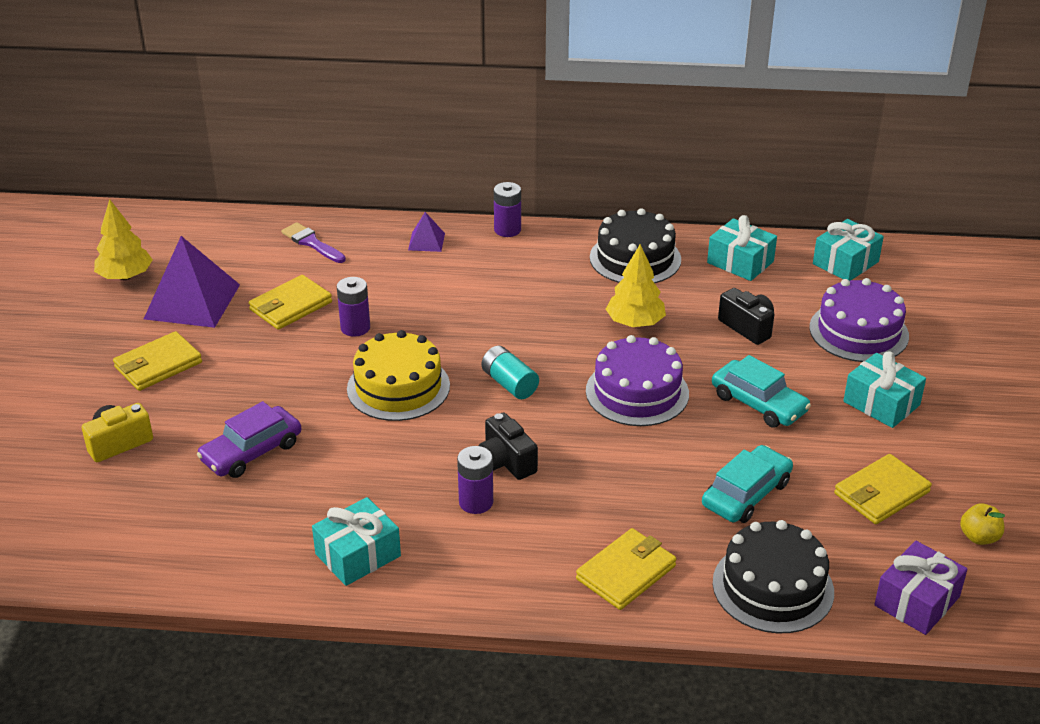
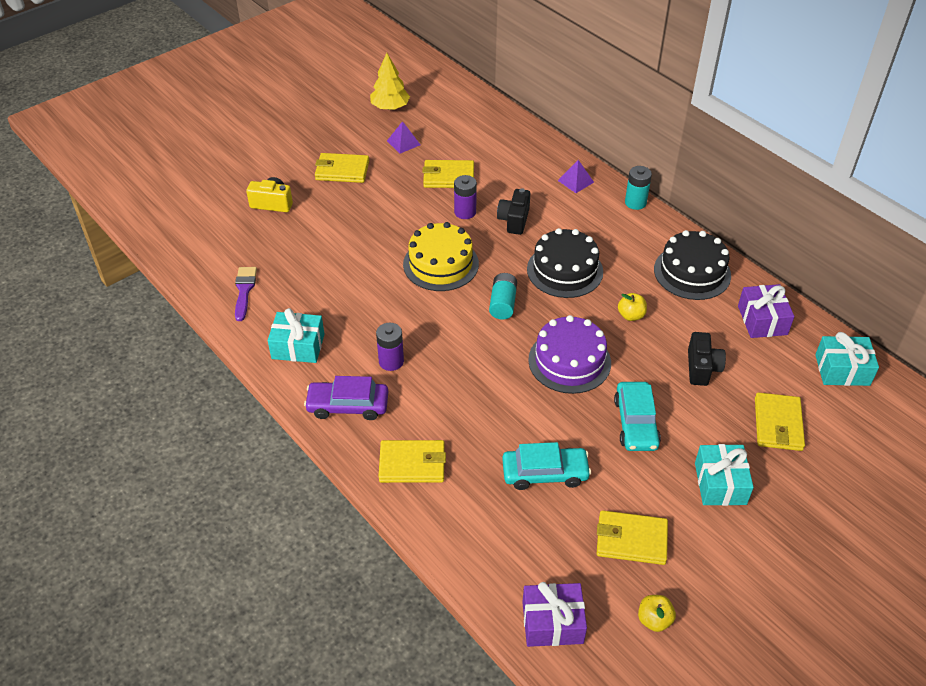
camera: 45 degrees right, 10 degrees up
purple pyramid [144,236,240,328] -> purple pyramid [387,121,420,154], size x0.48
purple car [197,401,302,478] -> purple car moved to [304,376,388,420]
purple brush [281,222,346,263] -> purple brush moved to [235,267,257,321]
black camera [479,413,538,480] -> black camera moved to [497,188,530,235]
purple battery [494,182,521,237] -> turquoise battery [625,166,652,210]
yellow tree [606,244,666,327] -> yellow apple [618,293,647,321]
turquoise gift [707,215,777,281] -> purple gift [738,284,794,338]
black cake [713,520,834,633] -> black cake moved to [527,228,603,298]
purple cake [809,278,909,362] -> yellow wallet [755,392,805,451]

